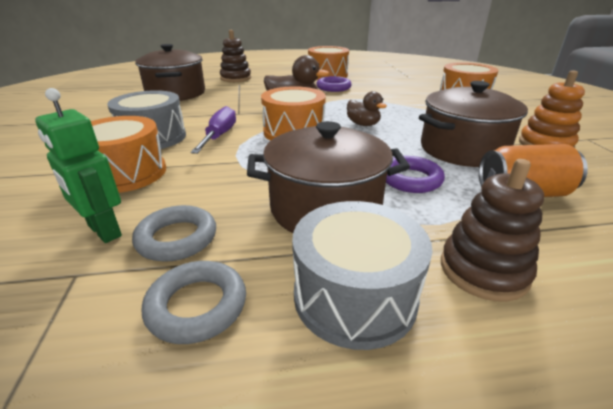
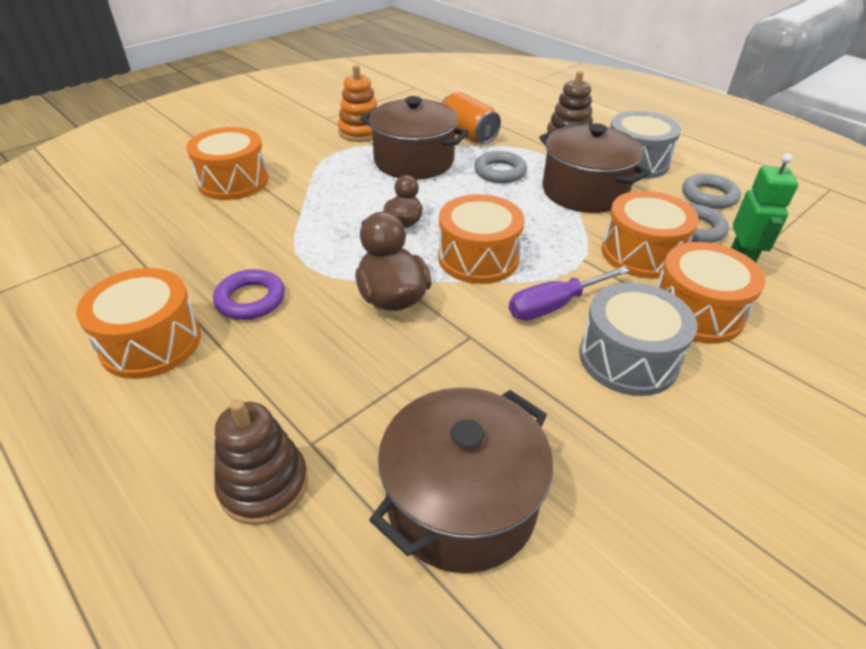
camera: 125 degrees left, 10 degrees up
purple ring [386,156,445,193] -> grey ring [474,151,527,183]
none -> orange drum [602,191,699,279]

